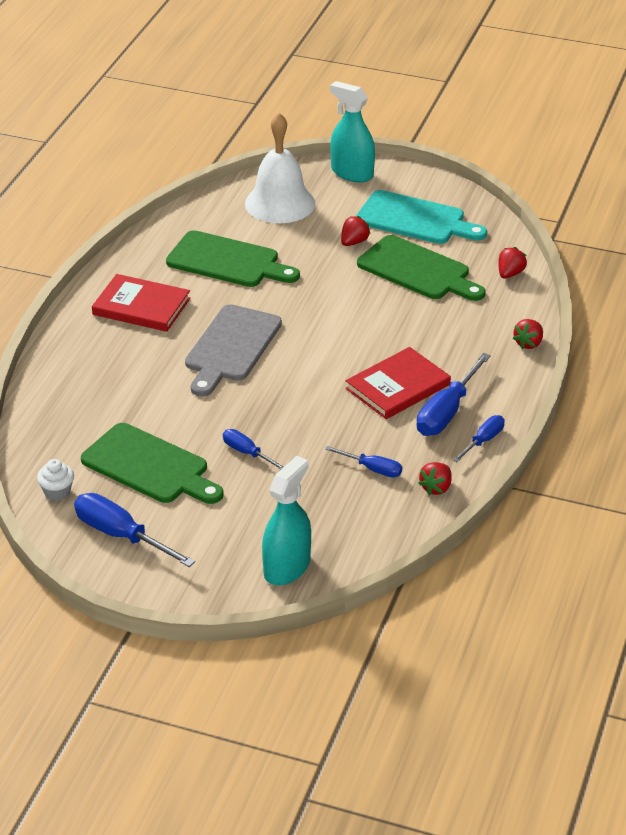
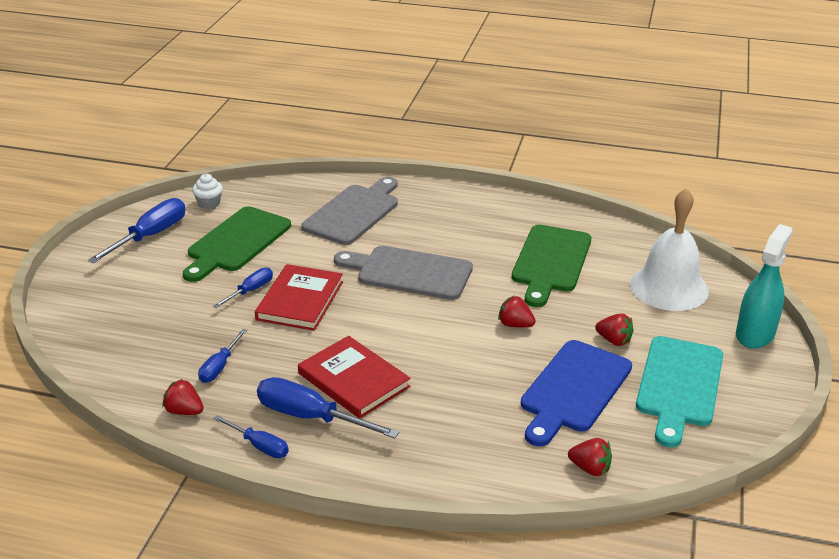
camera: 85 degrees right, 5 degrees down
red book [92,274,190,332] -> red book moved to [255,264,343,331]
turquoise spray bottle [262,456,311,585] -> none
green cutting board [357,235,486,301] -> blue cutting board [521,340,632,446]
red strawberry [513,319,543,349] -> red strawberry moved to [498,296,536,327]
none -> grey cutting board [301,177,398,245]

